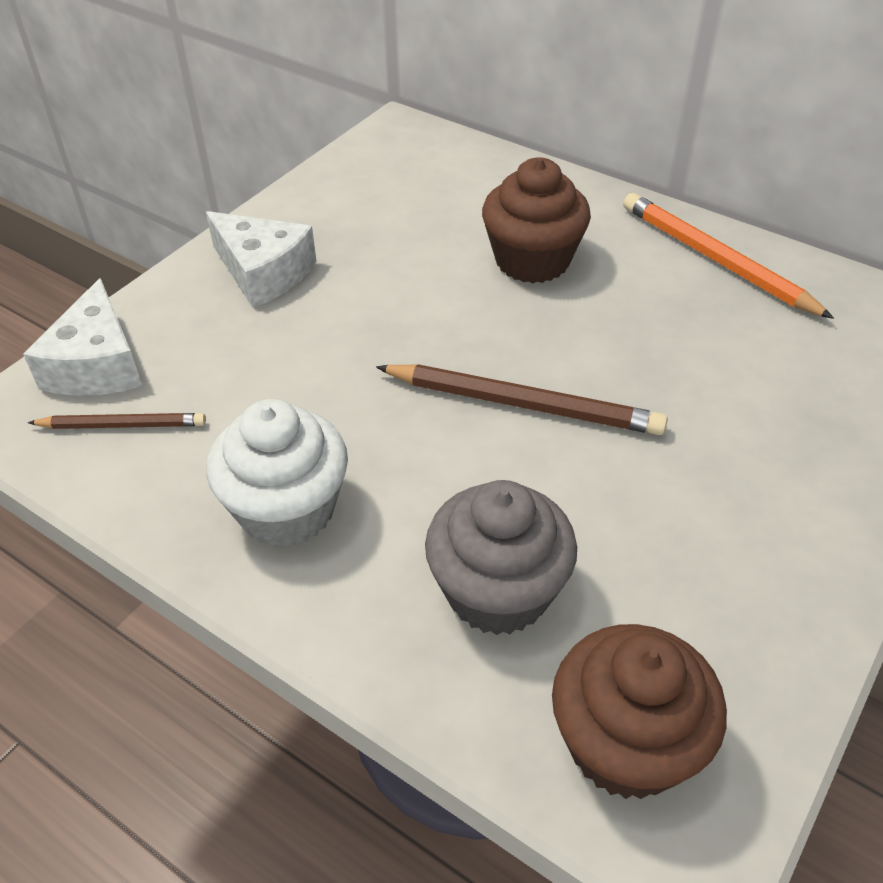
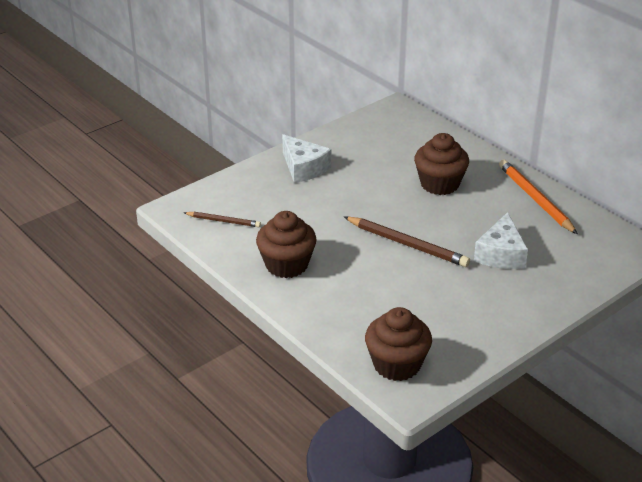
camera: 15 degrees right, 10 degrees down
white cheese [23,278,142,396] -> white cheese moved to [474,212,528,269]
white cupcake [207,399,348,547] -> brown cupcake [256,211,317,278]
grey cupcake [425,480,577,635] -> none

